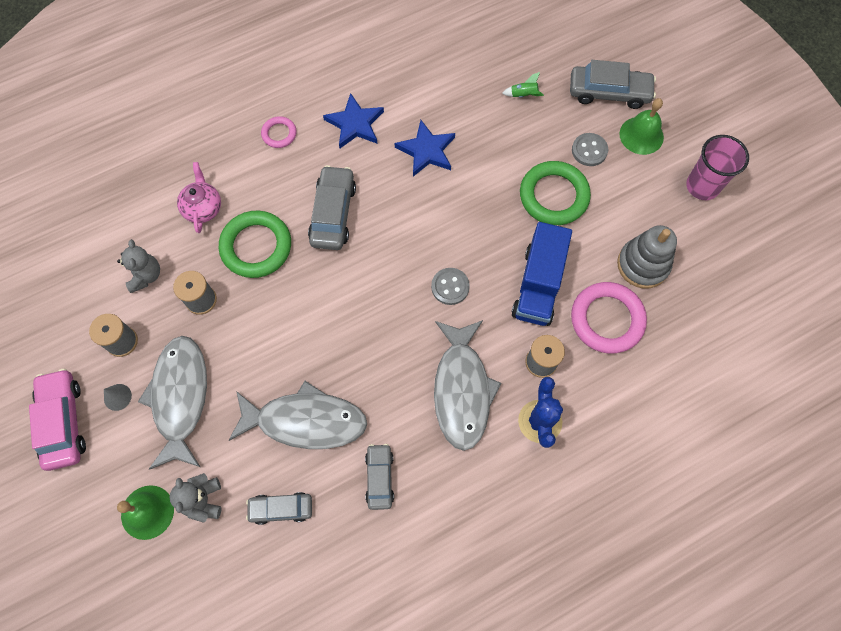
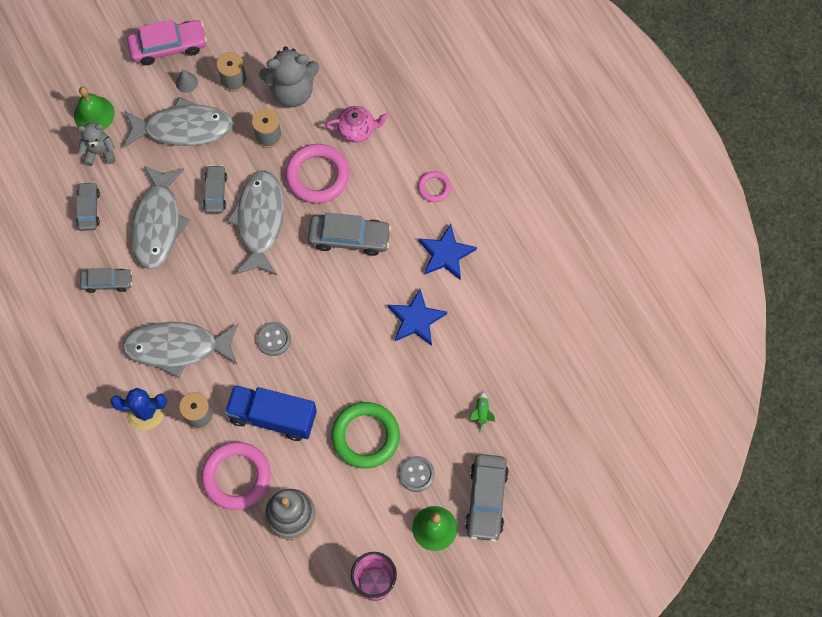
camera: 90 degrees right, 0 degrees up
grey teddy bear [117,239,160,293] -> grey teddy bear [259,46,320,107], size x1.65
green ring [219,211,291,278] -> pink ring [285,144,350,203]
none -> grey car [203,165,227,213]
none -> grey fish [227,171,284,275]

